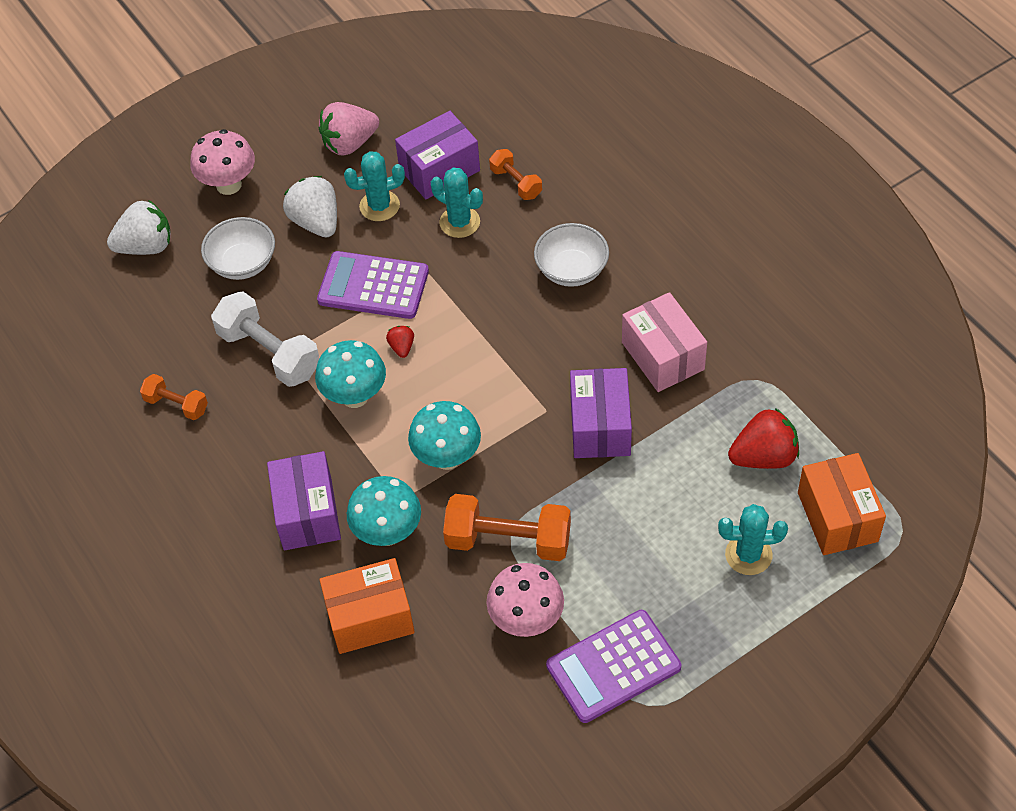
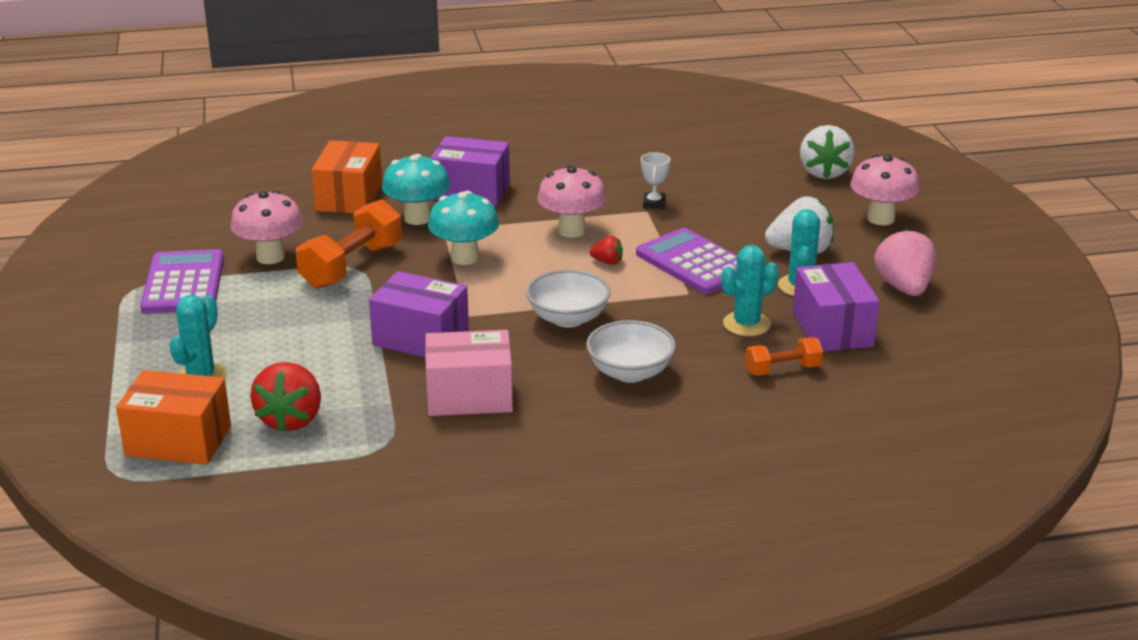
camera: 110 degrees right, 25 degrees down
orange dumbbell [140,374,208,420] -> none
white bowl [201,217,275,280] -> white bowl moved to [526,270,611,327]
white dumbbell [211,292,320,387] -> white trophy [641,152,670,209]
turquoise mushroom [315,340,386,408] -> pink mushroom [537,165,606,238]
purple calculator [317,251,429,319] -> purple calculator turned 75 degrees counterclockwise [636,228,737,294]

